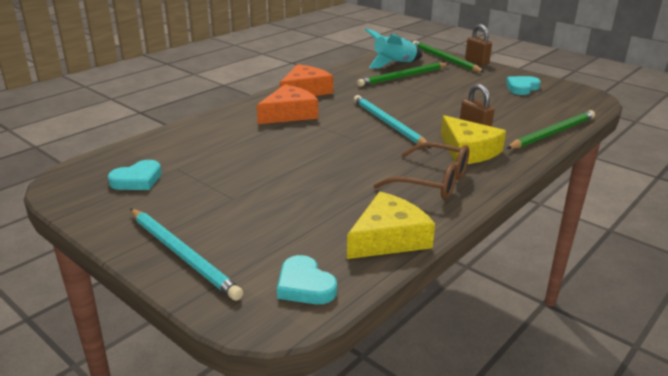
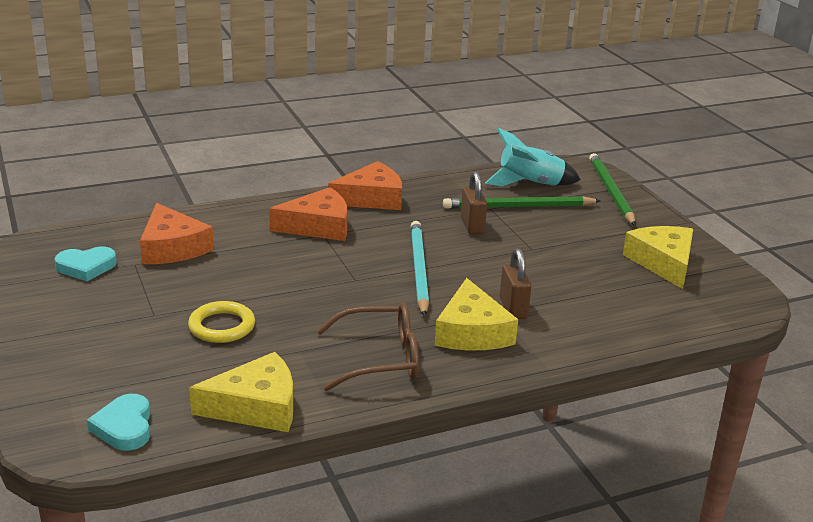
camera: 25 degrees right, 0 degrees up
turquoise pencil [130,209,243,301] -> none
brown glasses [373,142,469,200] -> brown glasses turned 60 degrees counterclockwise [316,302,419,391]
brown padlock [465,24,492,66] -> brown padlock moved to [461,171,487,234]
turquoise heart [506,76,541,95] -> yellow cheese [623,226,693,289]
green pencil [506,110,595,149] -> none
none -> orange cheese [140,203,214,264]
none -> yellow ring [188,301,255,343]

